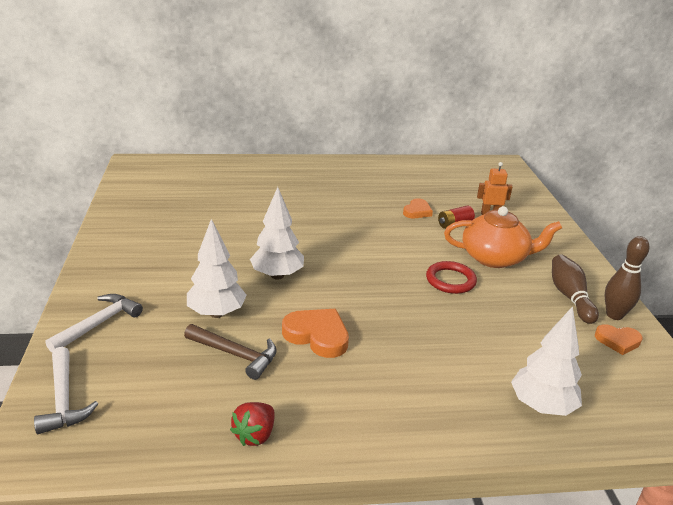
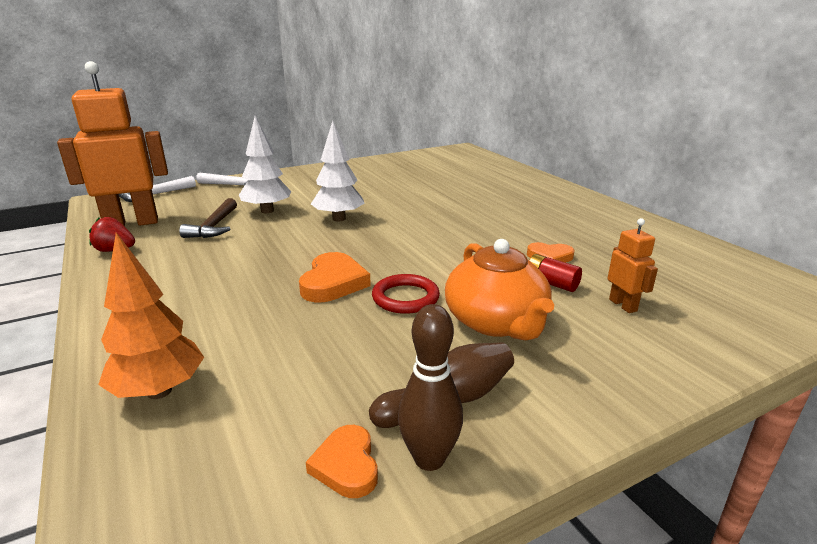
camera: 70 degrees right, 5 degrees down
orange heart [282,309,349,358] -> orange heart moved to [299,252,371,302]
white tree [511,306,582,416] -> orange tree [98,232,204,399]
none -> orange robot [57,61,168,226]

